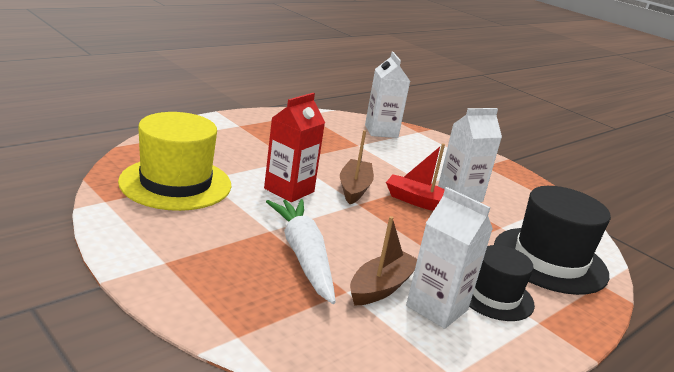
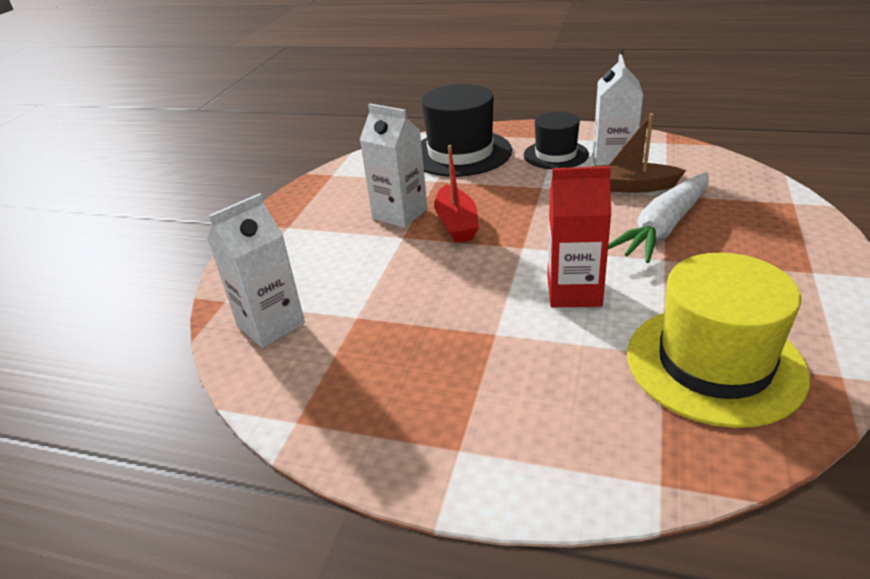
camera: 115 degrees left, 10 degrees up
brown boat [340,130,374,204] -> none

